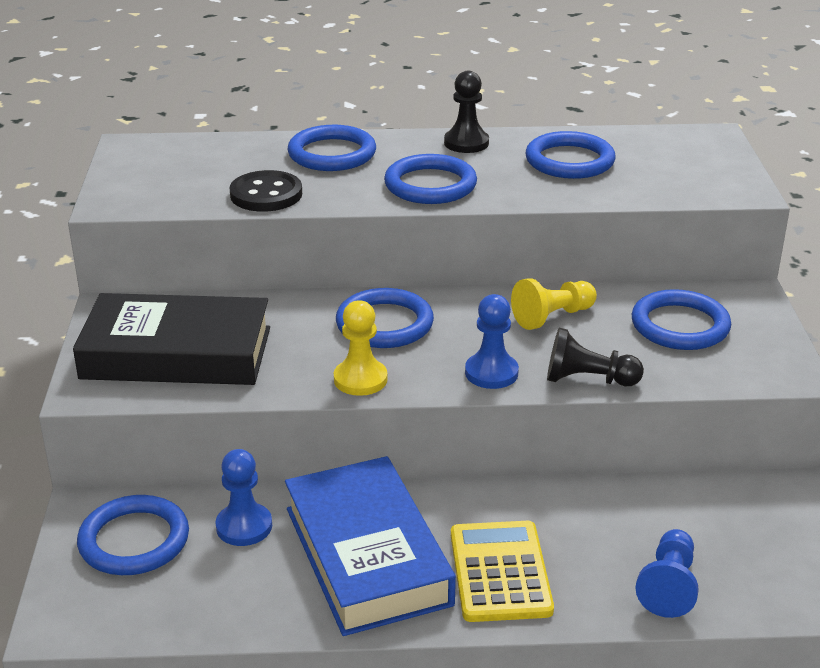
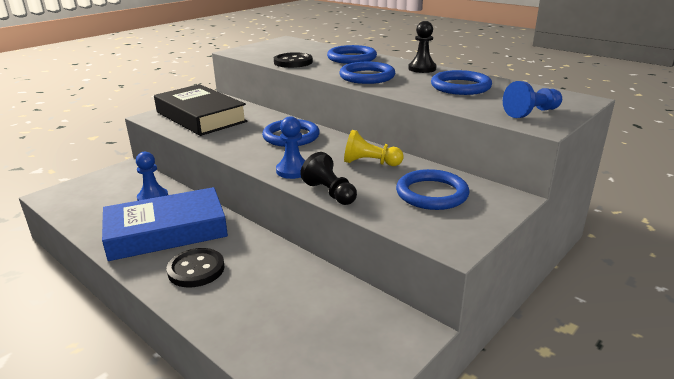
camera: 45 degrees right, 5 degrees down
blue ring [77,495,189,575] -> none
blue book [285,456,456,636] -> blue book turned 45 degrees clockwise [102,187,228,261]
yellow pawn [334,300,388,396] -> none
yellow calculator [451,521,554,622] -> black button [167,248,225,287]
blue pawn [636,529,699,618] -> blue pawn moved to [503,81,562,118]

